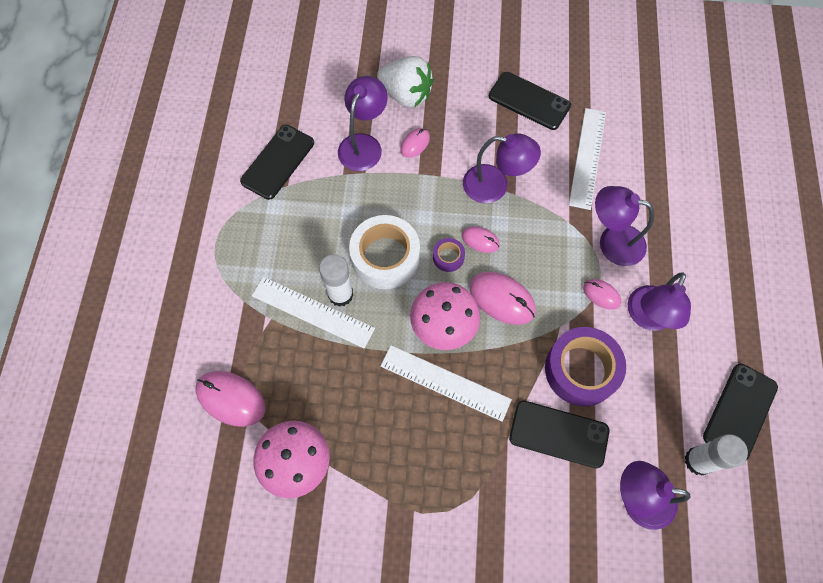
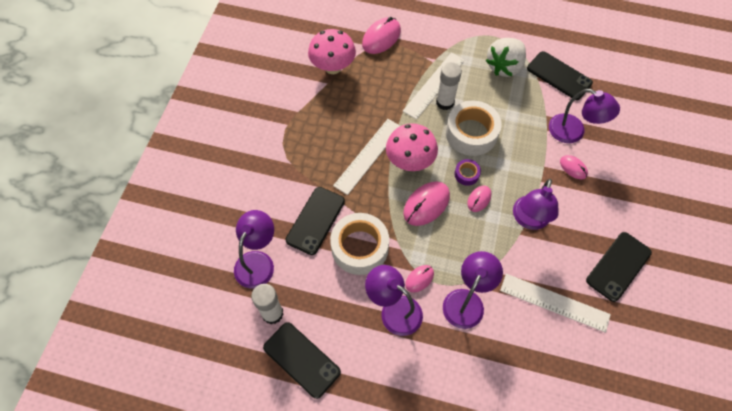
camera: 100 degrees right, 5 degrees down
white strawberry [377,56,434,108] -> white strawberry moved to [486,38,526,77]
purple tape [545,327,626,406] -> white tape [330,213,389,275]

